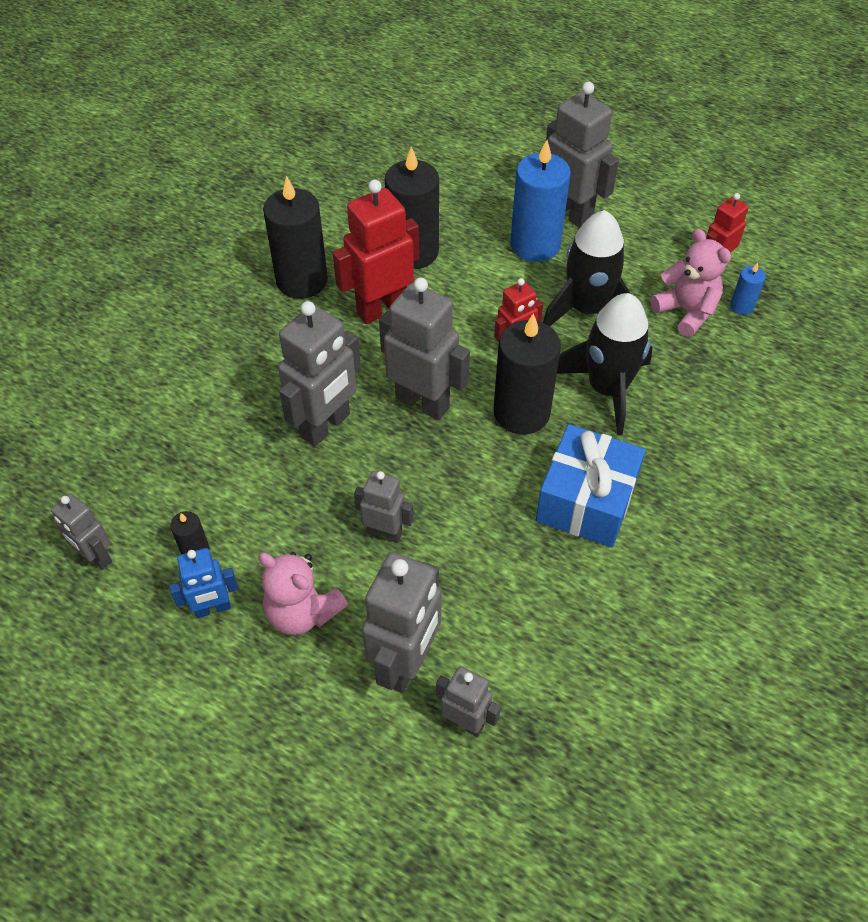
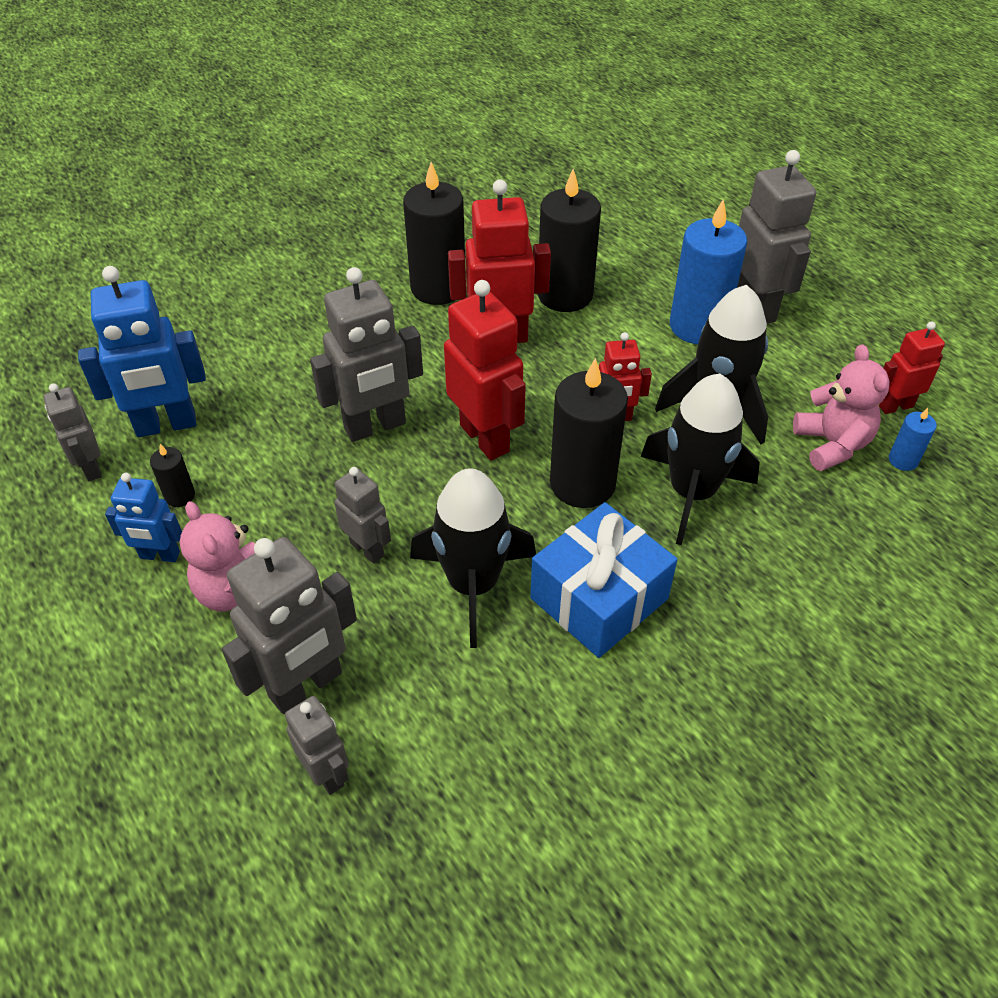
camera: 25 degrees right, 5 degrees down
grey robot [379,278,470,420] -> red robot [444,280,526,460]
none -> blue robot [78,266,206,437]
none -> black rocket [410,468,536,648]

